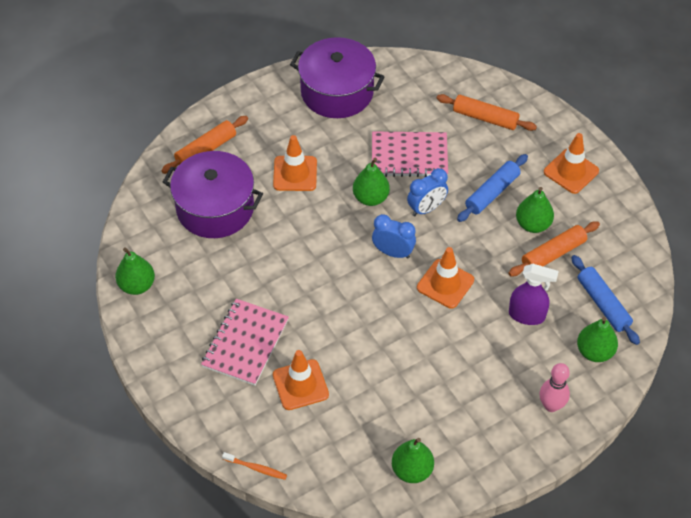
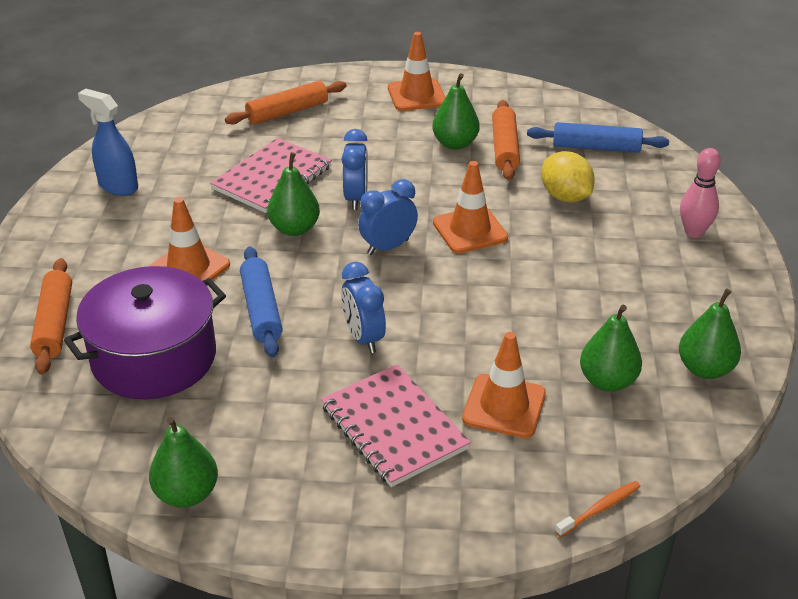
camera: 55 degrees left, 15 degrees down
purple pot [290,37,385,118] -> blue spray bottle [78,89,138,196]
blue rolling pin [457,154,528,222] -> blue rolling pin moved to [240,247,283,358]
purple spray bottle [509,264,559,325] -> yellow lemon [541,151,595,202]
green pear [577,317,618,362] -> green pear moved to [580,305,642,392]
none -> blue clock [341,262,386,353]

